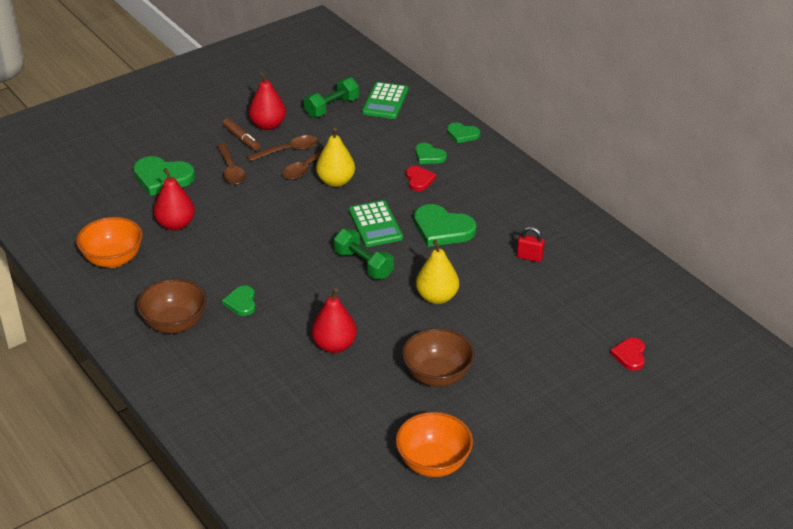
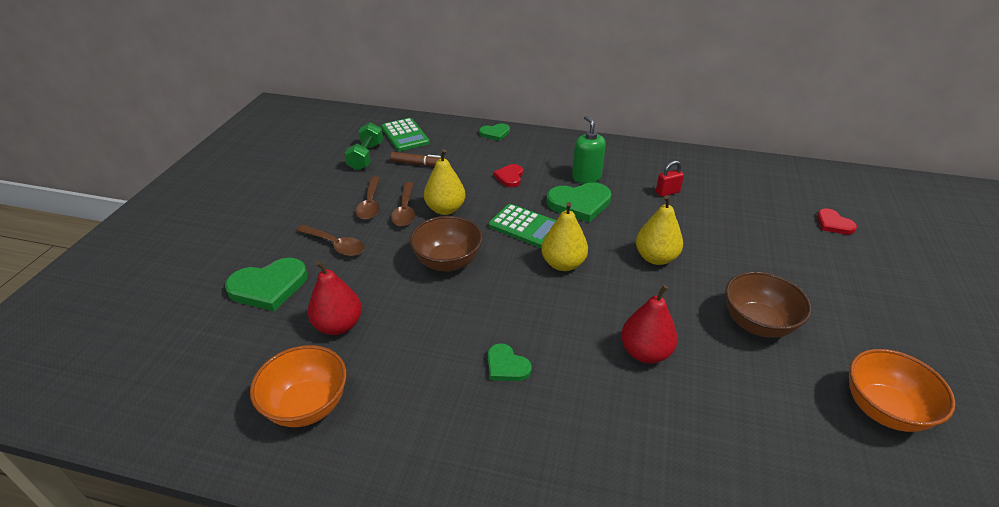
camera: 40 degrees left, 0 degrees up
brown bowl [137,279,207,334] -> brown bowl moved to [410,216,482,272]
brown marker [223,118,260,151] -> brown marker moved to [390,152,445,166]
brown spoon [247,135,318,161] -> brown spoon turned 150 degrees clockwise [356,176,380,220]
red pear [249,72,286,130] -> none
green dumbbell [334,229,394,279] -> yellow pear [541,202,588,271]
red heart [406,166,436,191] -> red heart turned 120 degrees counterclockwise [494,164,523,187]
green heart [415,143,447,164] -> none
none -> green soap dispenser [572,115,606,183]

